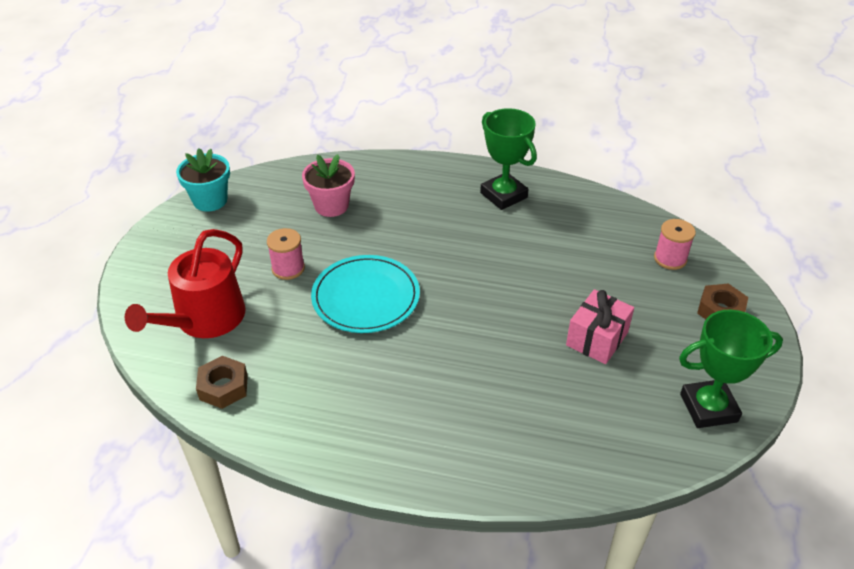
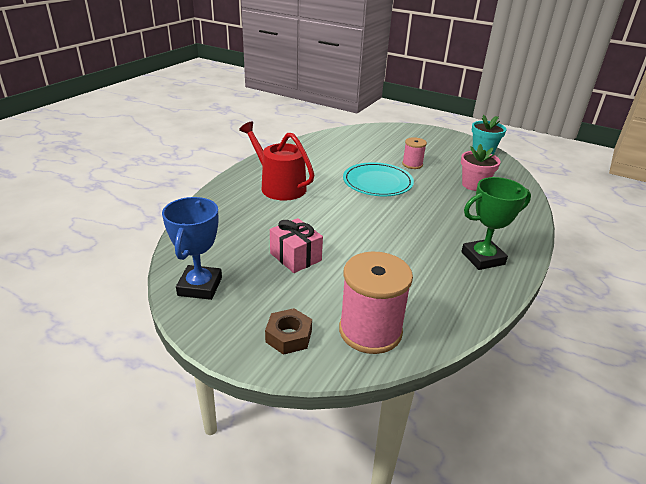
camera: 105 degrees right, 10 degrees down
red watering can [125,229,246,338] -> red watering can moved to [239,121,314,201]
brown nut [196,356,248,409] -> none
pink spool [654,219,696,270] -> pink spool [339,251,413,354], size x1.87
green trophy [679,310,783,428] -> blue trophy [162,197,222,300]

